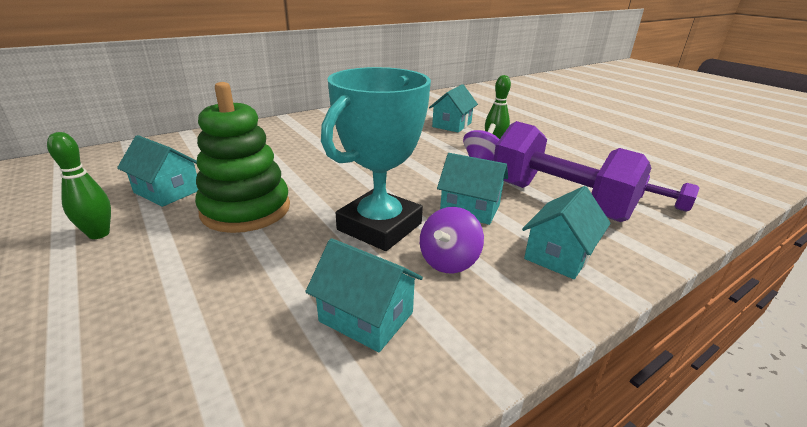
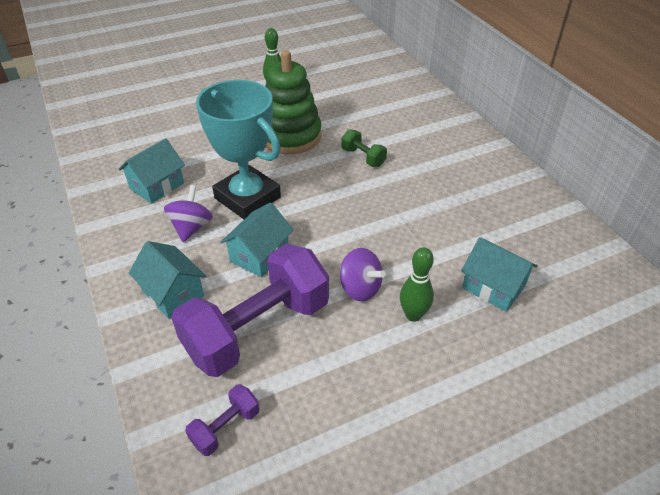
camera: 100 degrees right, 15 degrees up
turquoise house [117,135,199,207] -> none
purple spinning top [420,207,484,273] -> purple spinning top turned 60 degrees clockwise [164,185,213,242]
none -> green dumbbell [341,129,387,167]

